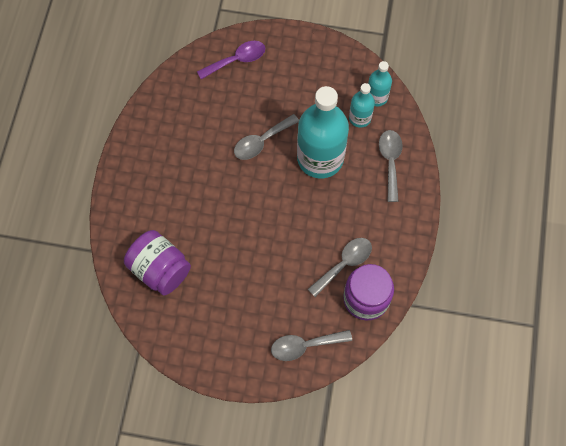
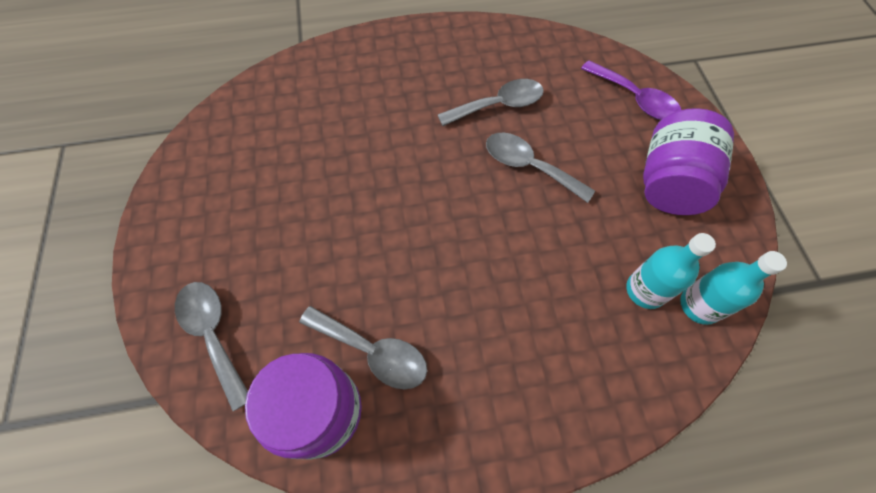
camera: 70 degrees right, 5 degrees down
purple jar [124,230,191,296] -> purple jar moved to [643,108,734,215]
turquoise bottle [297,86,349,178] -> none
grey spoon [379,130,403,202] -> grey spoon moved to [438,79,544,126]

